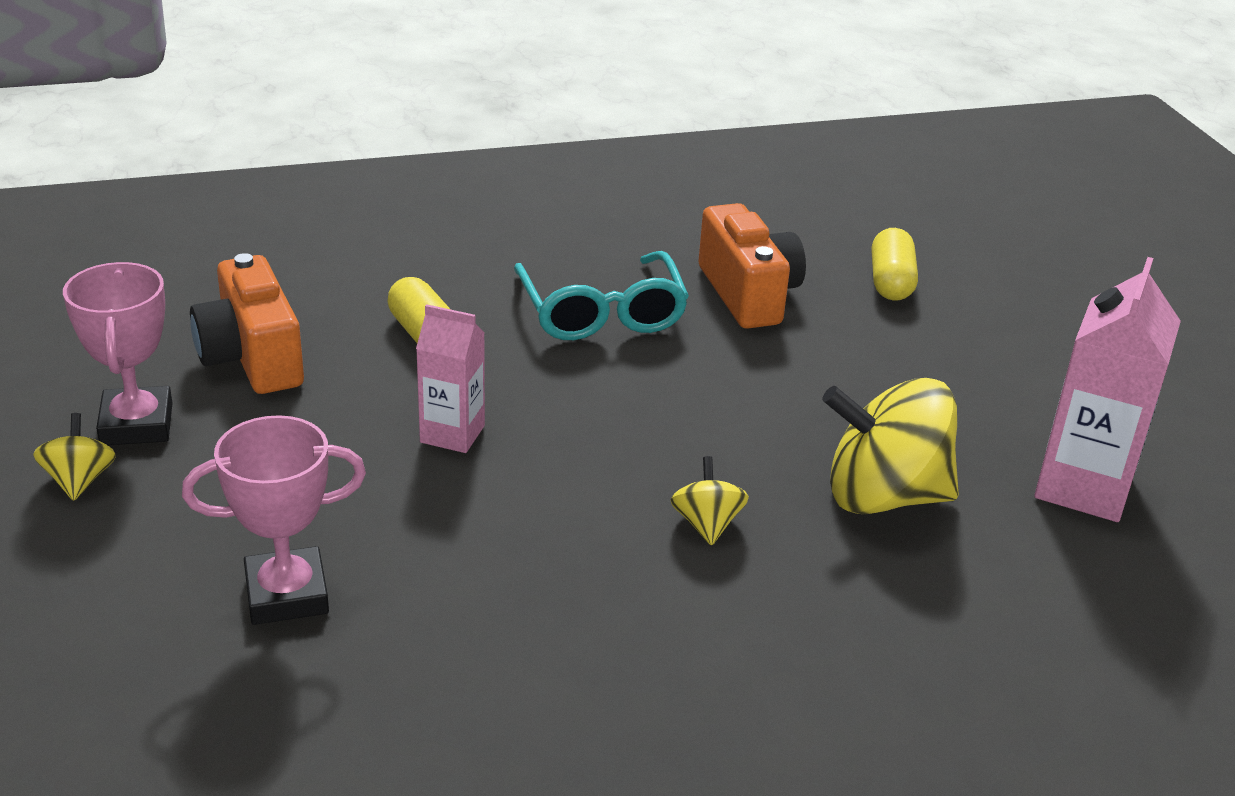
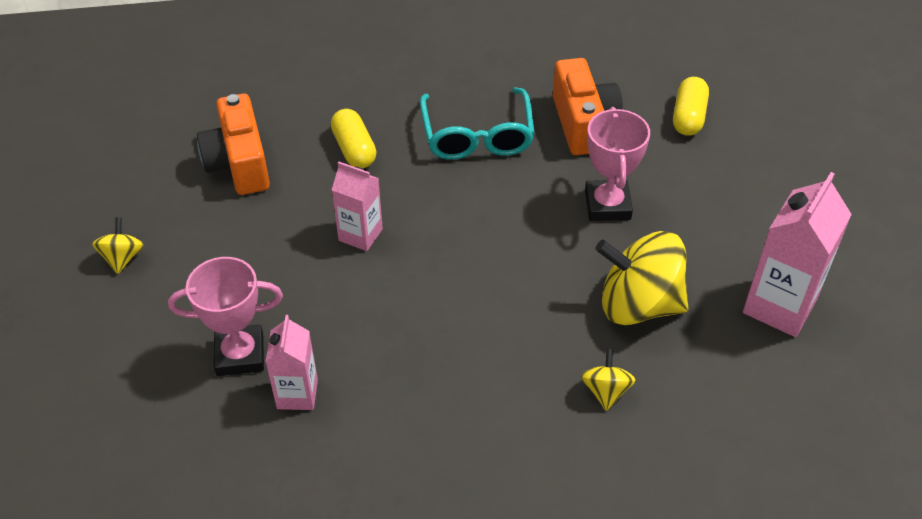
camera: 10 degrees right, 15 degrees up
pink trophy [63,262,172,445] -> pink trophy moved to [585,107,650,221]
yellow spinning top [670,456,749,546] -> yellow spinning top moved to [581,348,636,411]
none -> pink carton [265,315,318,410]

